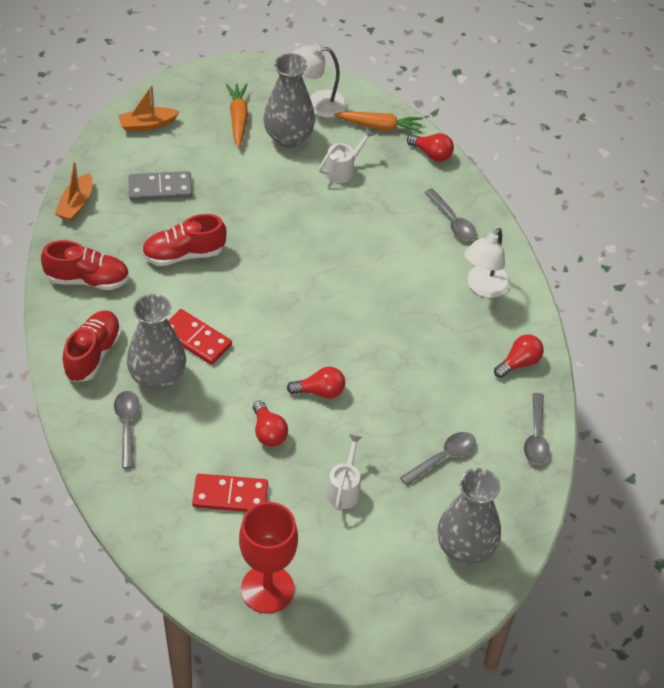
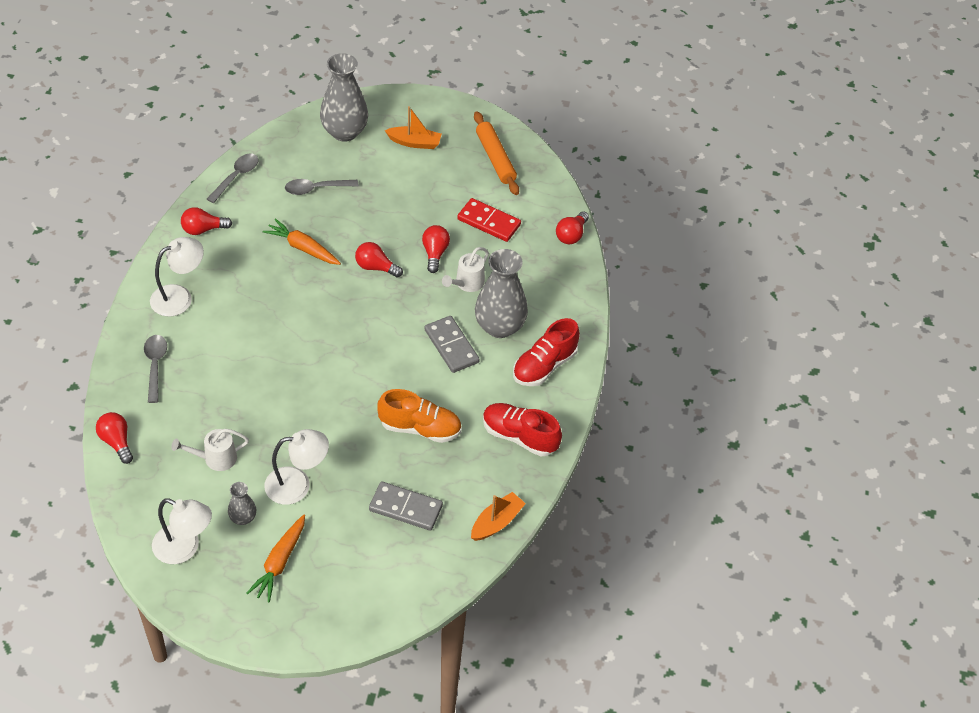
camera: 155 degrees left, 0 degrees up
grey spoon [114,391,140,469] -> none
orange boat [118,85,180,132] -> orange boat moved to [385,106,441,149]
red shoe [142,214,226,266] -> orange shoe [377,389,462,443]
red domino [168,309,232,365] -> grey domino [424,316,480,373]
red goblet [239,502,298,614] -> orange rolling pin [474,112,519,195]
grey vase [263,53,315,148] -> grey vase [228,482,256,525], size x0.49
white watering can [326,434,362,510] -> white watering can moved to [442,247,489,292]
orange carrot [334,111,423,133] -> orange carrot moved to [263,218,341,265]
none -> white lamp [264,429,329,505]
none -> red light bulb [556,211,589,244]

